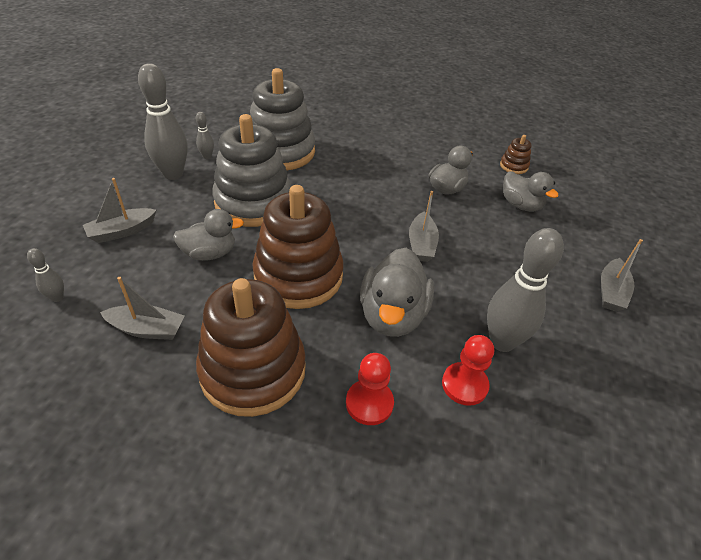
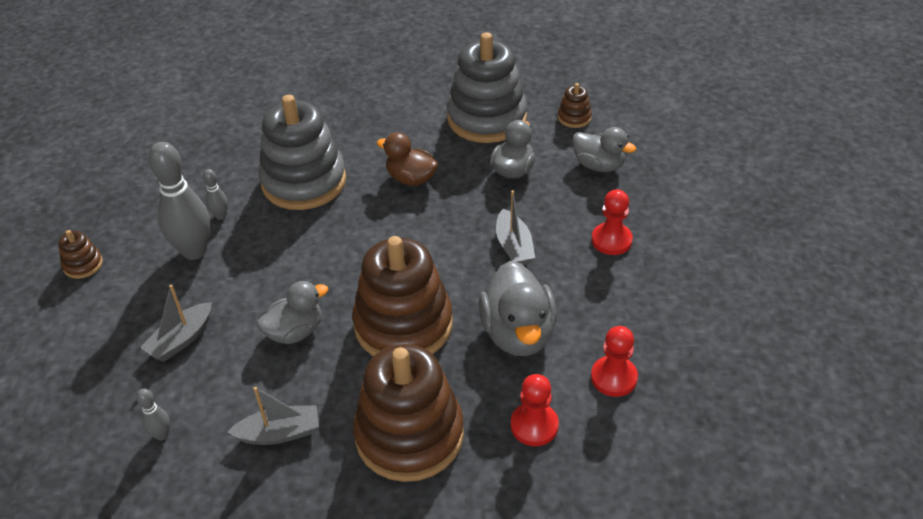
camera: 15 degrees left, 0 degrees up
grey stacking toy [212,114,291,227] -> grey stacking toy moved to [447,32,527,143]
grey bowling pin [487,228,564,352] -> none
grey boat [601,239,643,312] -> none
none -> brown stacking toy [58,230,103,279]
none -> brown duck [377,132,438,186]
none -> red pawn [591,189,633,255]

